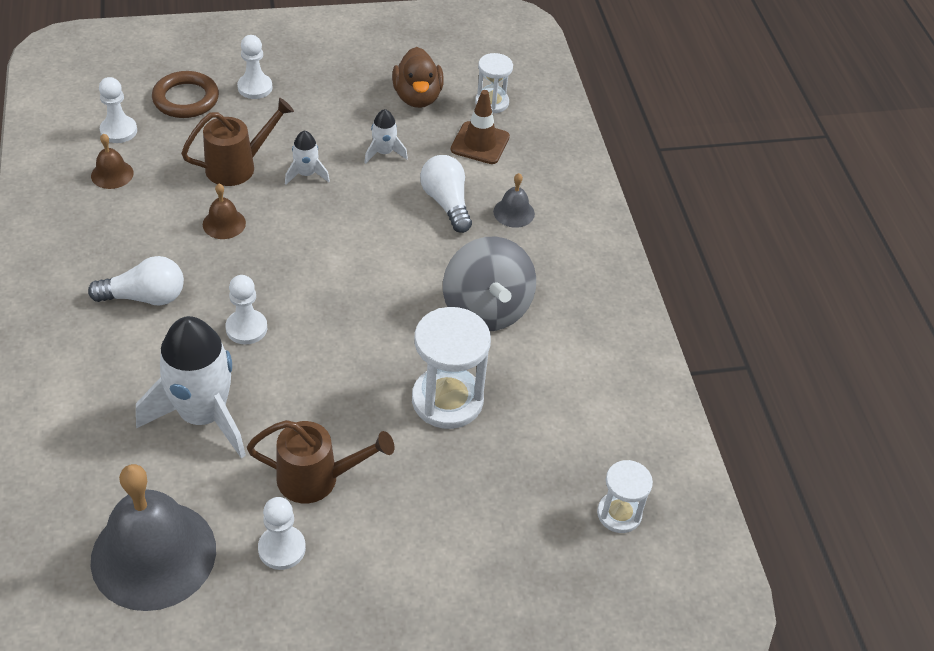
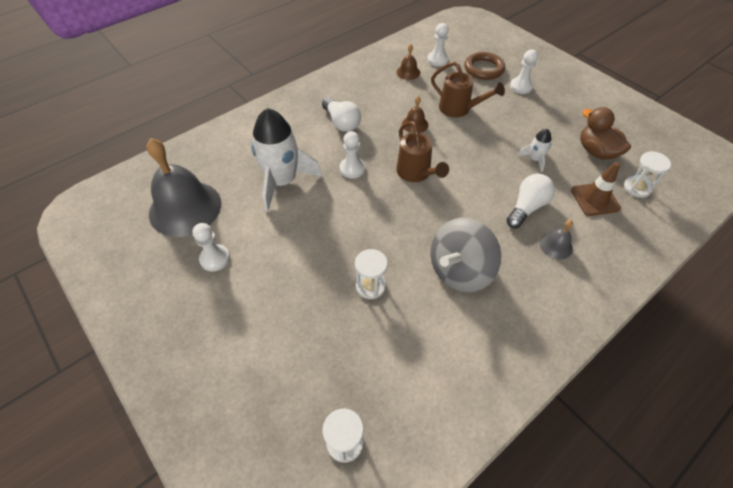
camera: 65 degrees right, 5 degrees up
brown watering can [247,420,394,503] -> brown watering can moved to [396,121,449,182]
white rocket [285,130,330,185] -> none
brown duck [392,47,444,108] -> brown duck turned 90 degrees clockwise [580,107,631,160]
white hourglass [412,307,491,429] -> white hourglass [355,249,388,299], size x0.59

